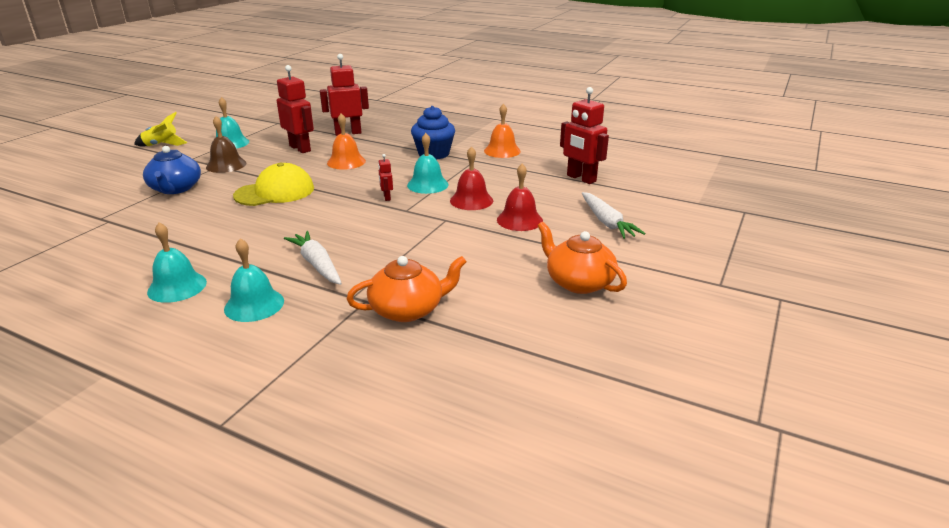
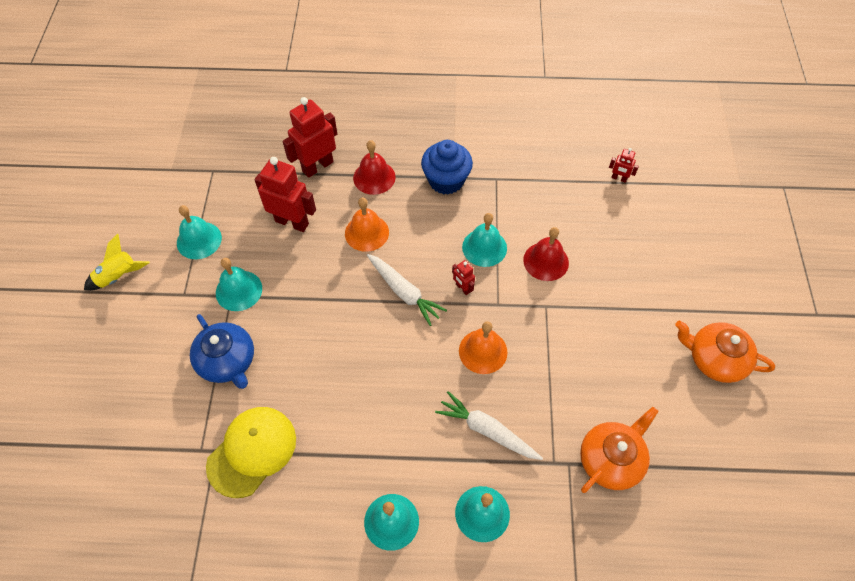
camera: 25 degrees left, 30 degrees up
brown bell [206,116,247,173] -> turquoise bell [216,258,262,311]
yellow cap [233,163,314,206] -> yellow cap moved to [206,407,296,498]
orange bell [484,104,521,158] -> orange bell moved to [459,321,508,374]
red bell [497,164,543,231] -> red bell moved to [353,140,396,195]
red robot [560,87,609,184] -> red robot [609,148,639,183], size x0.47
white carrot [582,192,646,239] -> white carrot moved to [367,254,447,326]

